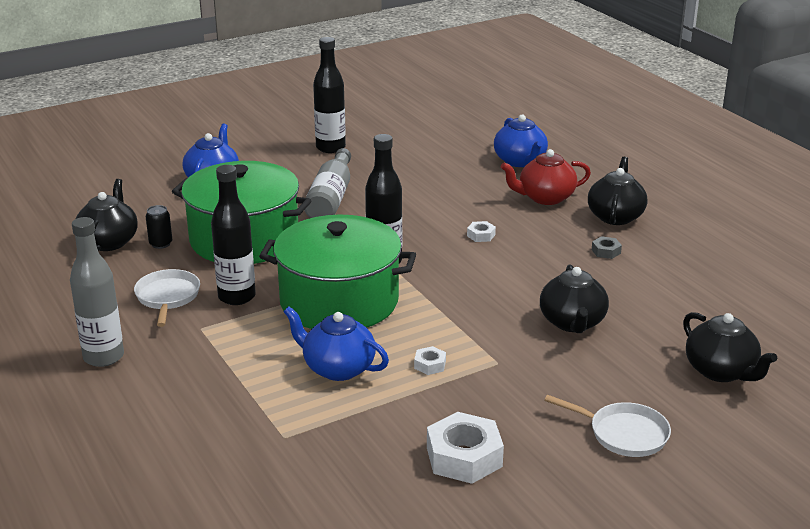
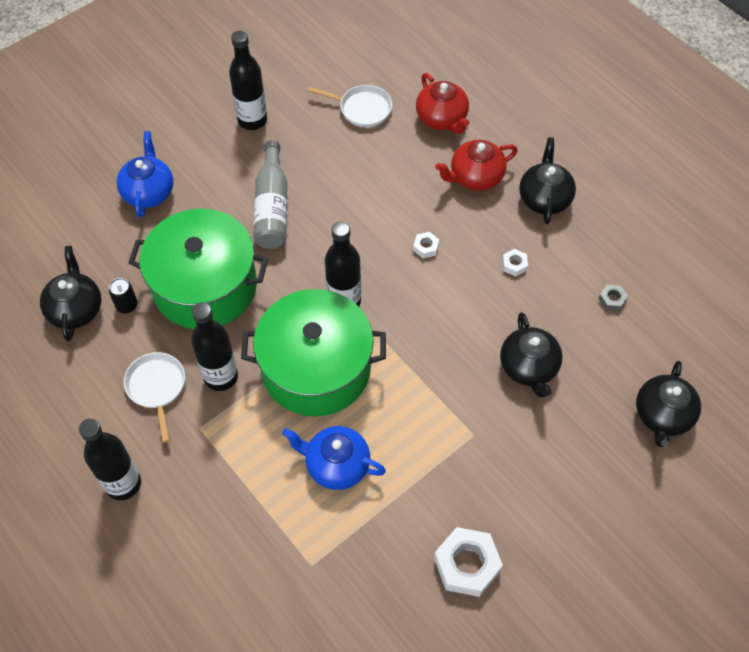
camera: 10 degrees left, 30 degrees up
grey bottle [70,217,124,367] -> black bottle [79,419,141,500]
white nut [414,346,446,375] -> white nut moved to [502,249,528,276]
blue teapot [494,114,548,167] -> red teapot [416,73,469,134]
white pan [545,395,671,457] -> white pan moved to [308,85,392,127]
grey nut [592,236,622,259] -> grey nut moved to [599,285,628,311]
black teapot [683,312,777,382] -> black teapot turned 60 degrees clockwise [636,361,701,447]

